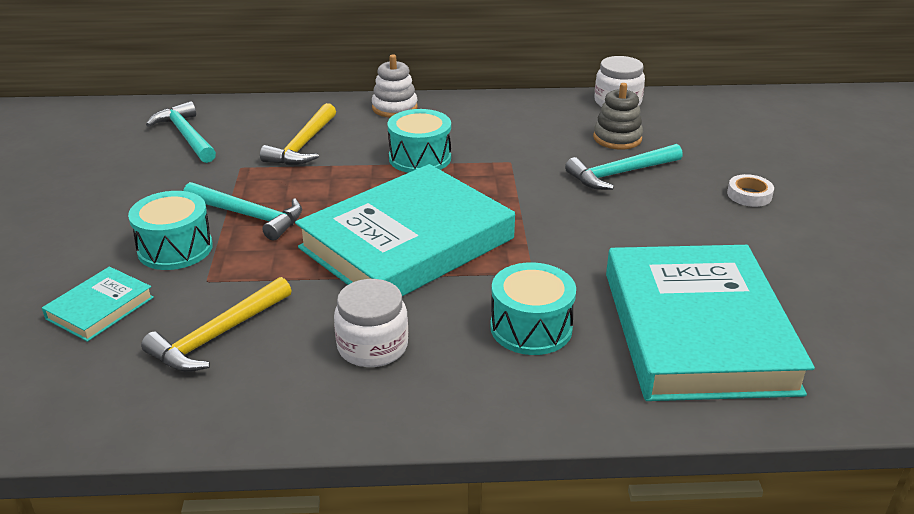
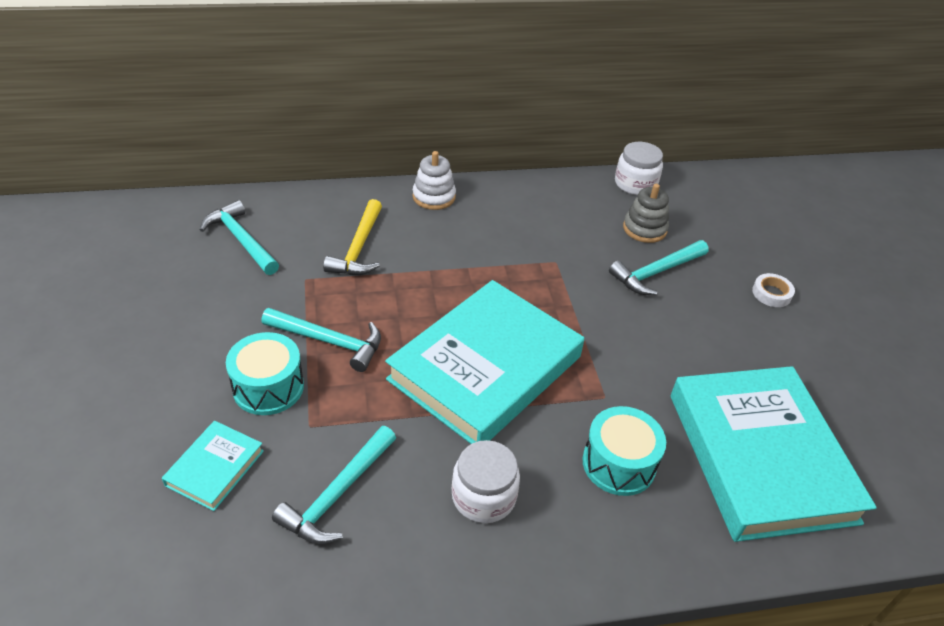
camera: 10 degrees left, 10 degrees up
yellow hammer [141,277,292,372] -> turquoise hammer [272,426,396,544]
turquoise drum [387,109,451,173] -> none

